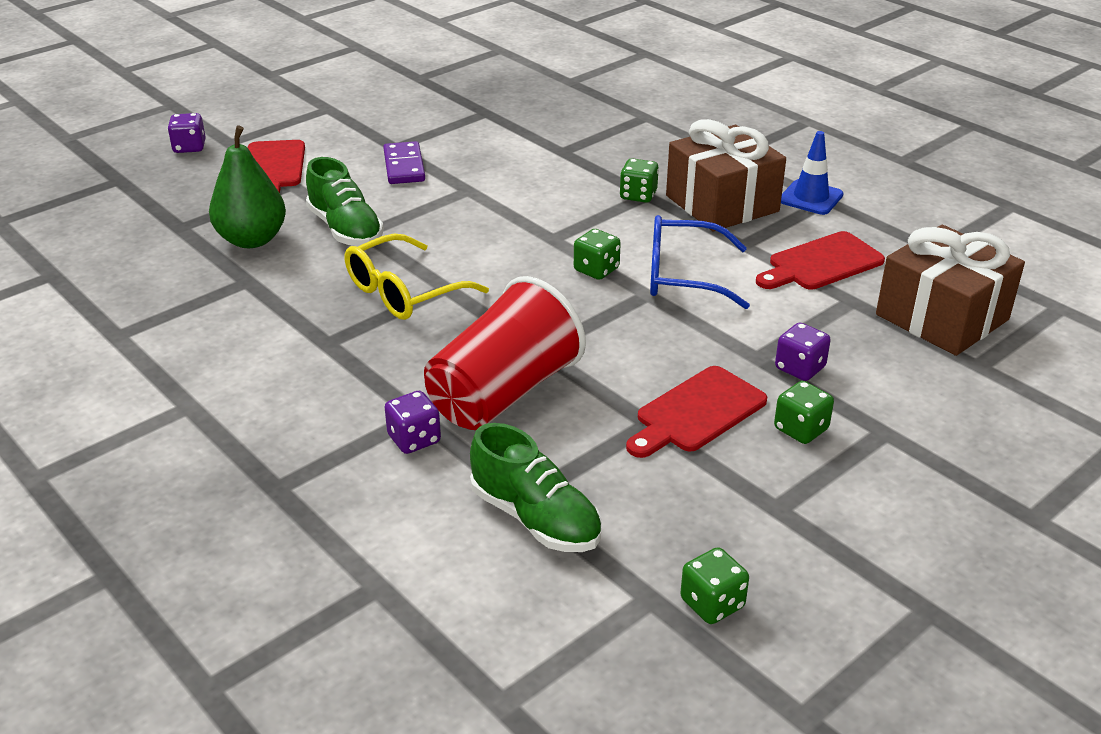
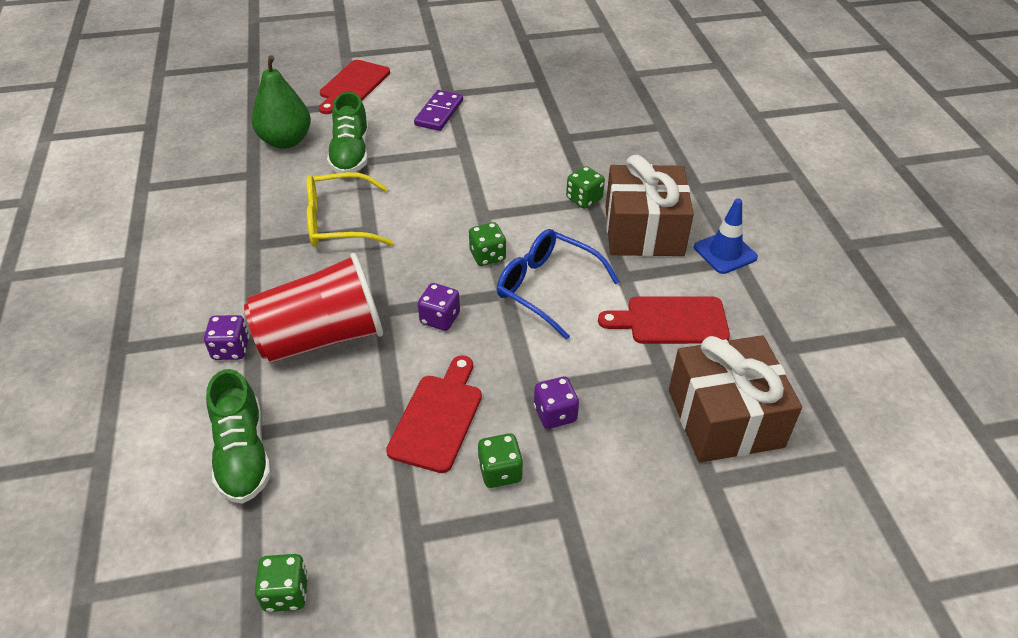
camera: 30 degrees right, 10 degrees up
purple dice [168,113,206,153] -> purple dice moved to [418,283,460,331]
red cutting board [626,366,767,458] -> red cutting board turned 120 degrees clockwise [386,355,482,473]

